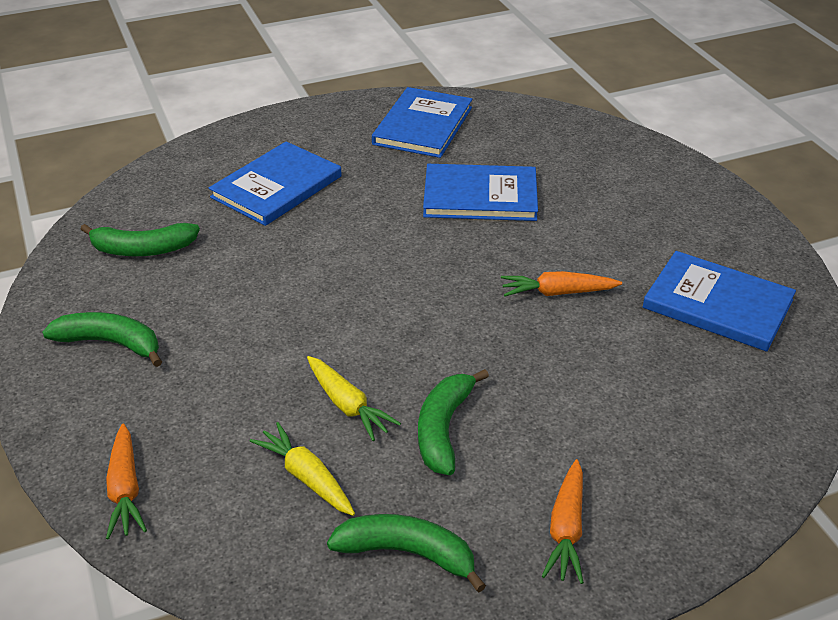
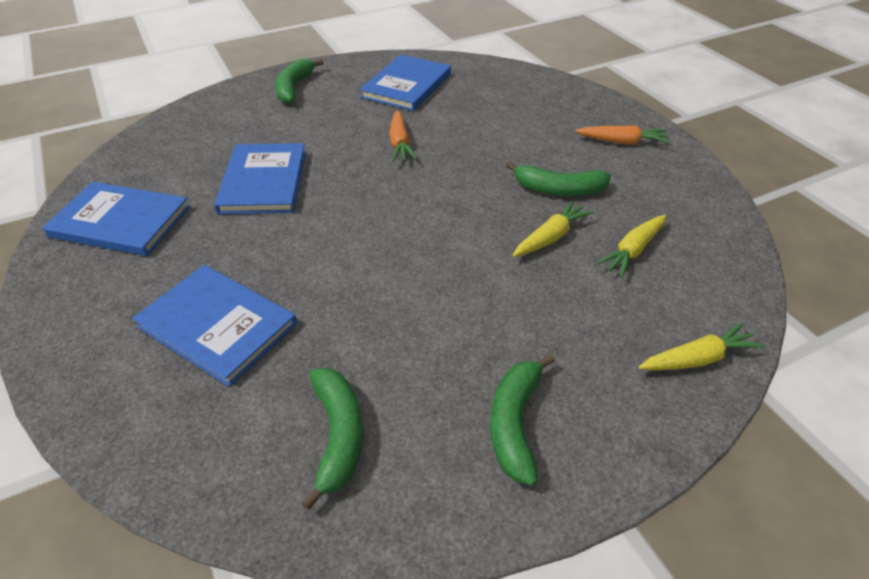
camera: 95 degrees left, 5 degrees up
orange carrot [106,424,147,540] -> yellow carrot [639,322,765,370]
green banana [327,514,486,592] -> green banana moved to [275,59,324,104]

